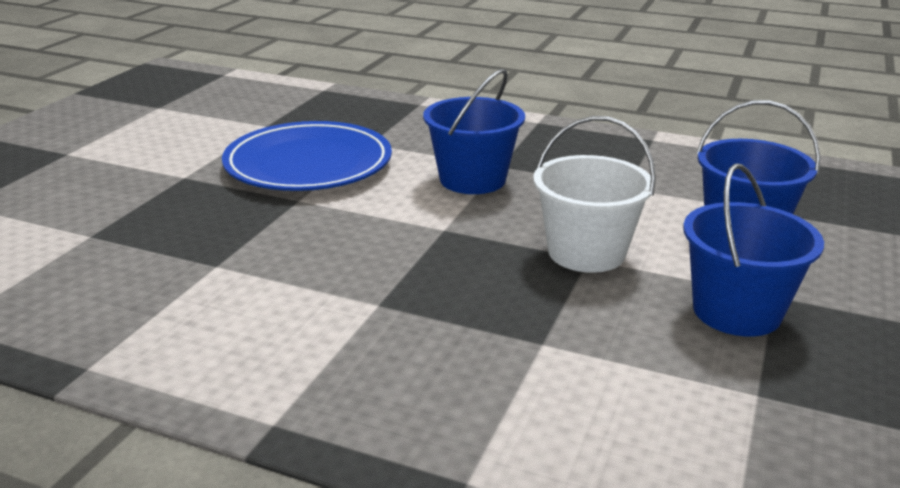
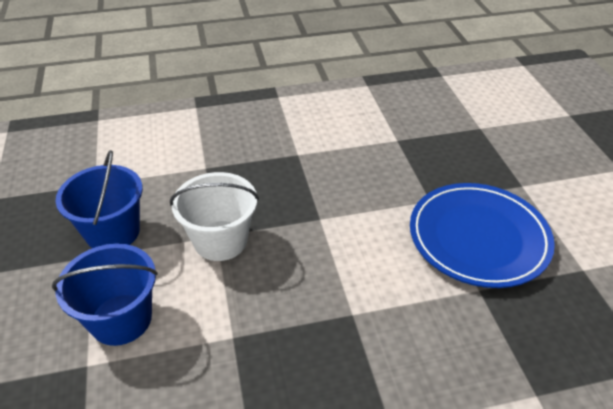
camera: 145 degrees right, 15 degrees up
blue bucket [423,69,525,194] -> none

